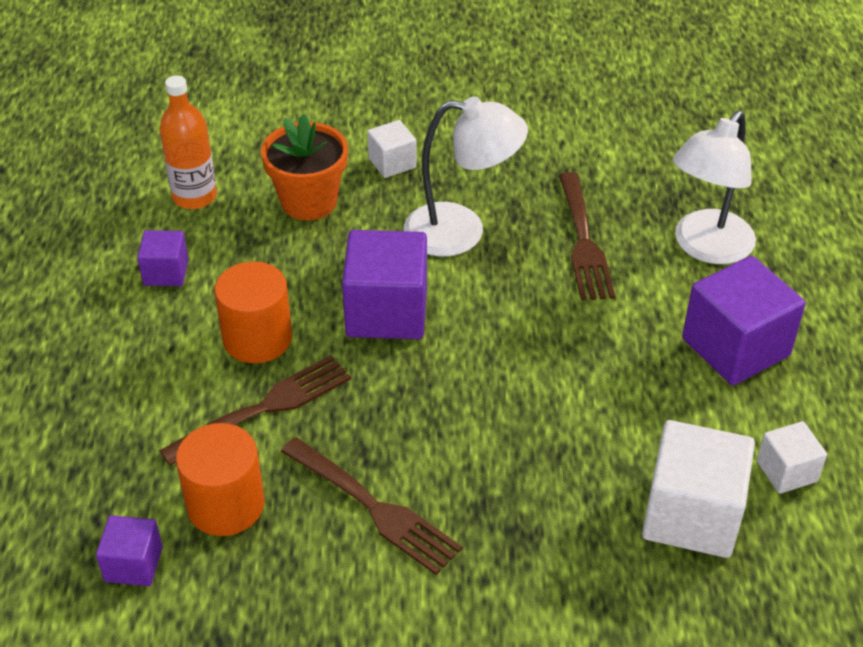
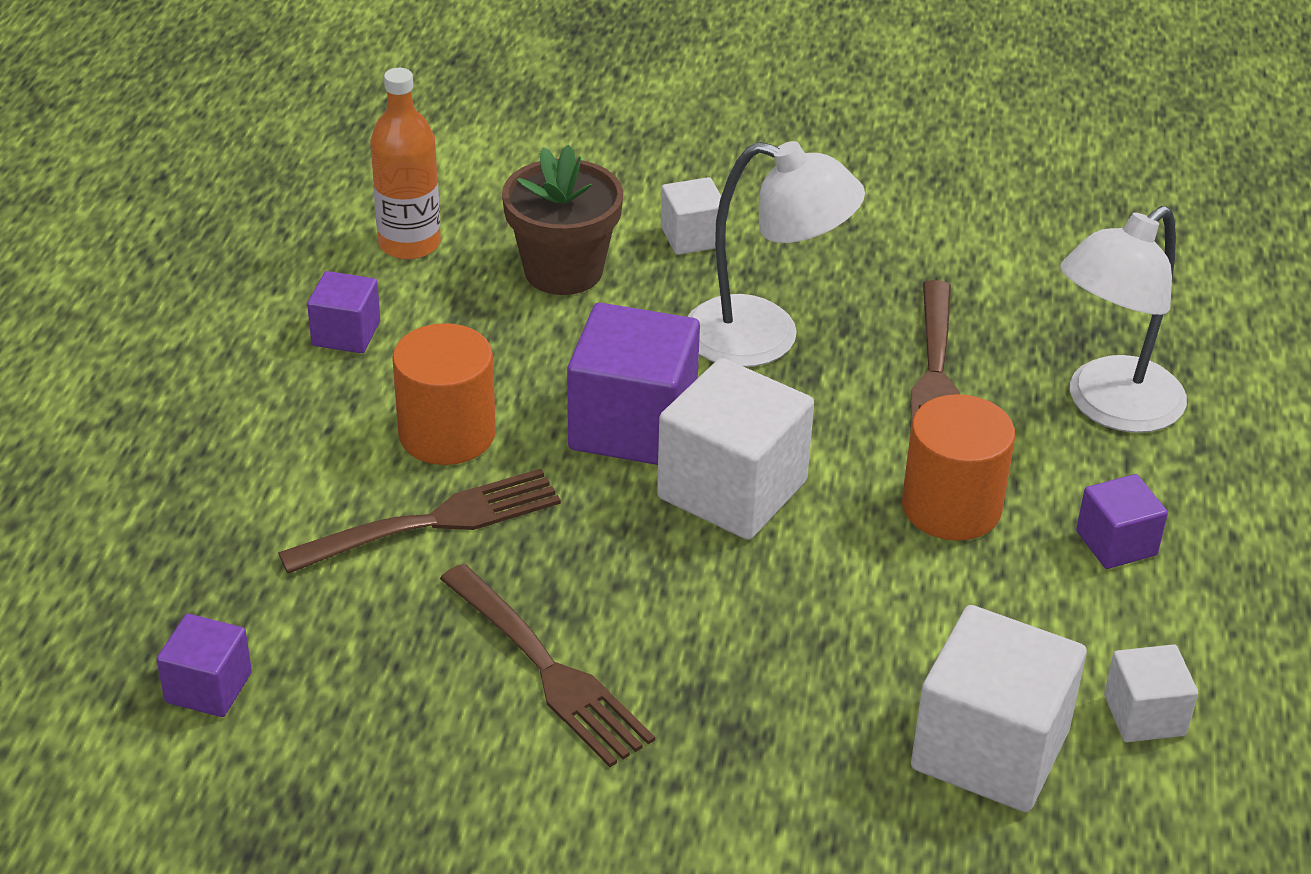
camera: 10 degrees right, 5 degrees down
orange cylinder [176,423,264,536] -> orange cylinder moved to [902,394,1015,541]
orange flower pot [261,114,348,220] -> brown flower pot [502,144,623,295]
purple cube [682,256,806,385] -> purple cube [1076,474,1168,569], size x0.53
none -> white cube [657,358,814,540]

